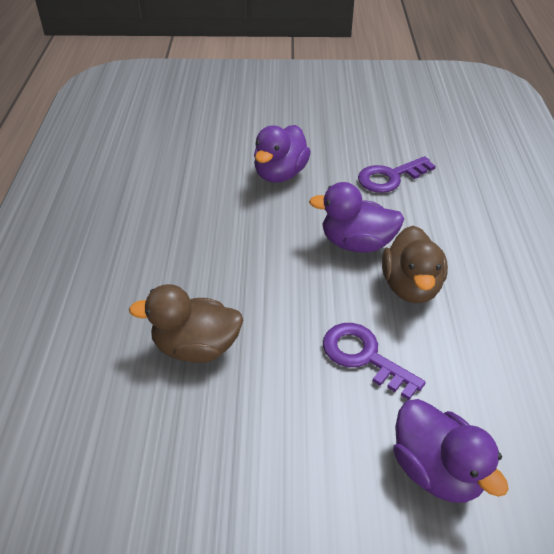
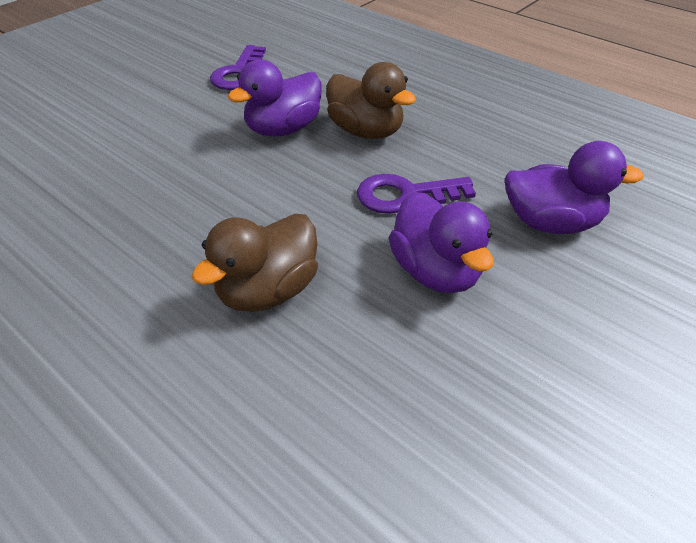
camera: 50 degrees left, 0 degrees up
purple duck [254,125,311,183] -> purple duck moved to [389,192,494,293]

